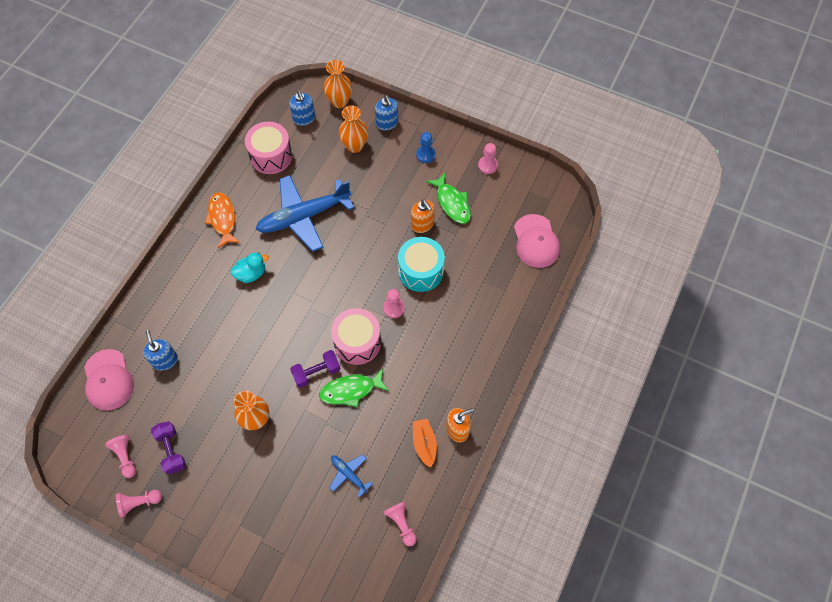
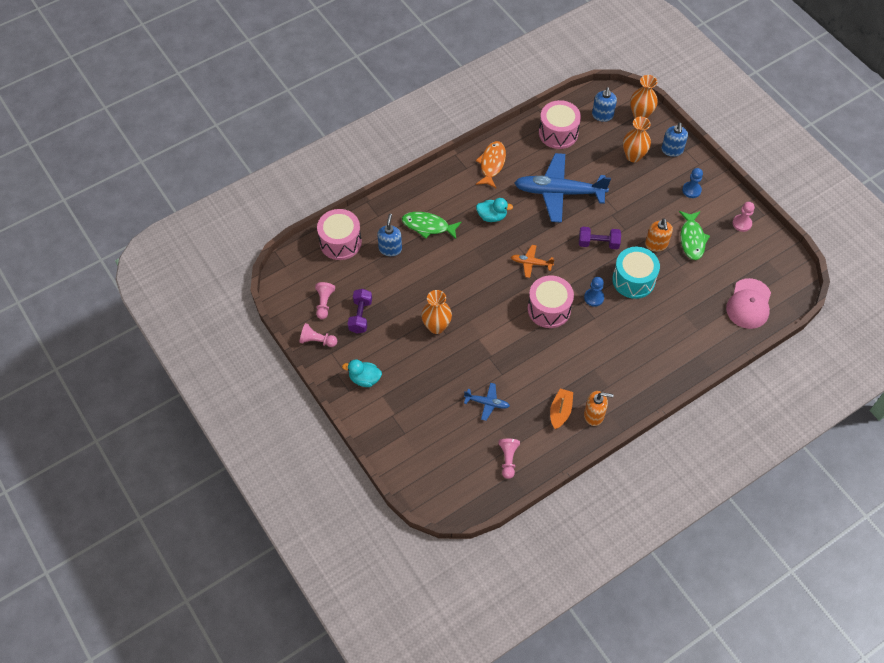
camera: 30 degrees right, 5 degrees down
pink cap [84,349,134,410] -> pink drum [317,209,362,260]
purple dumbbell [290,350,341,388] -> purple dumbbell moved to [579,227,621,249]
green fish [319,368,389,407] -> green fish moved to [402,212,462,239]
blue plane [329,455,373,498] -> blue plane turned 120 degrees clockwise [464,383,510,421]
pink pawn [383,289,405,318] -> blue pawn [584,277,604,307]
none -> turquoise duck [342,360,382,387]
none -> orange plane [511,245,554,278]

